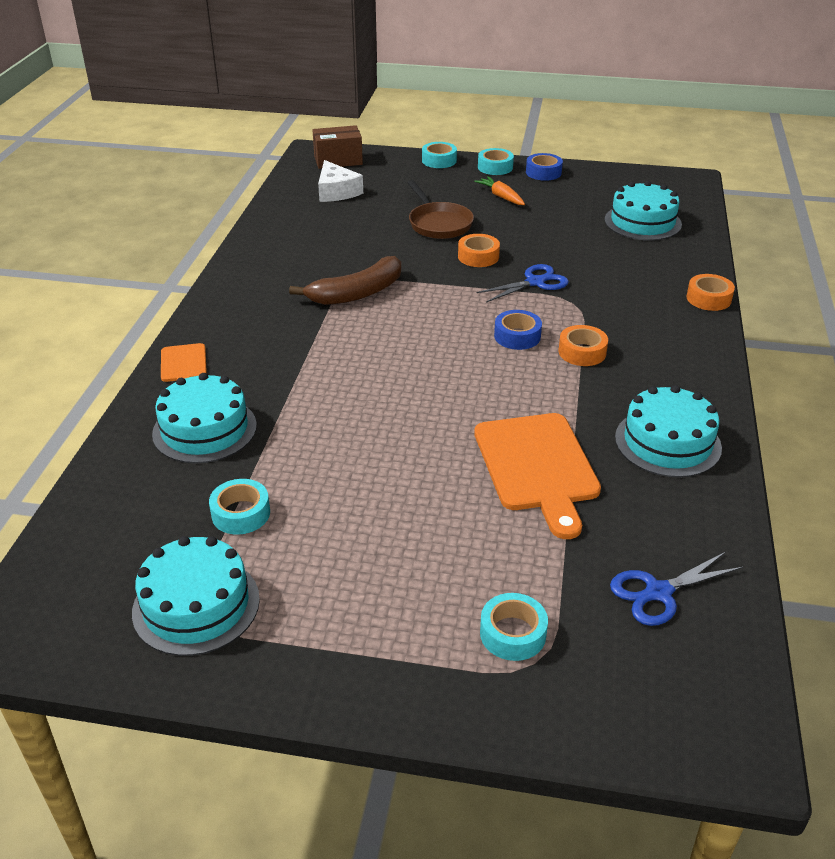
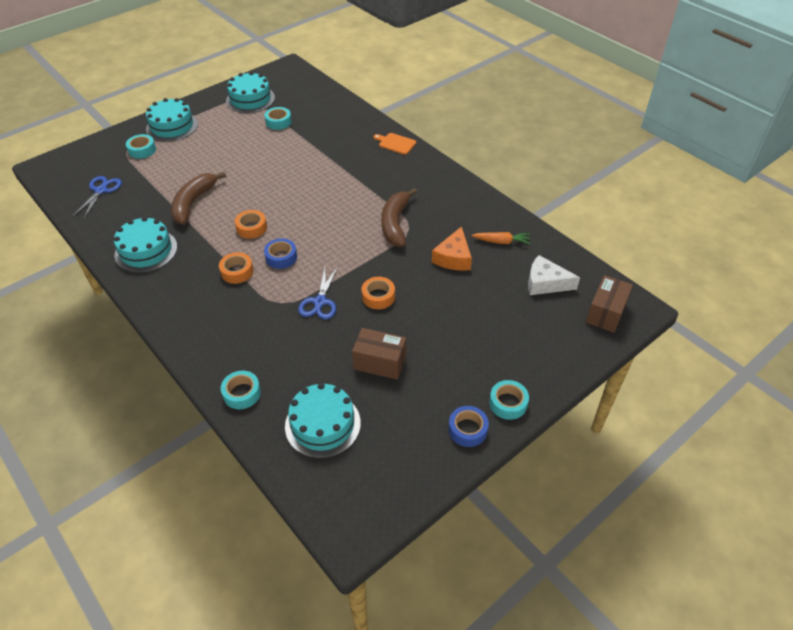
camera: 130 degrees right, 10 degrees up
turquoise cake [152,373,257,463] -> turquoise cake moved to [146,98,198,142]
brown pan [407,180,474,239] -> none
turquoise tape [422,142,457,168] -> turquoise tape moved to [221,371,261,409]
orange carrot [474,176,525,205] -> orange carrot moved to [472,232,531,244]
orange cutting board [474,413,601,539] -> brown banana [171,172,226,225]
orange tape [687,274,735,311] -> orange tape moved to [235,210,267,239]
none -> brown box [352,328,406,380]
none -> orange cheese [432,226,472,271]

